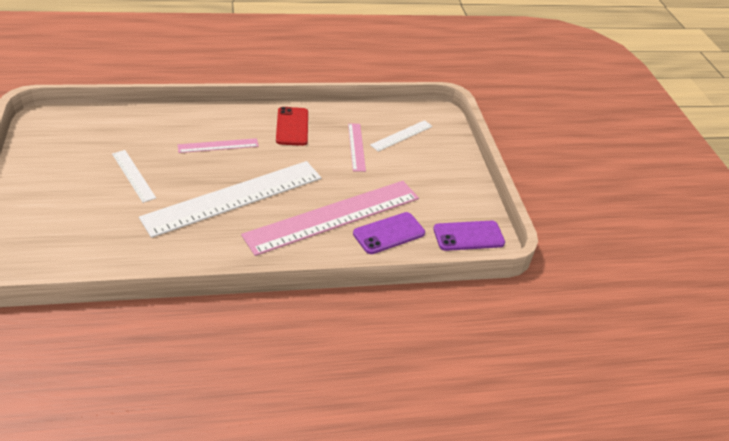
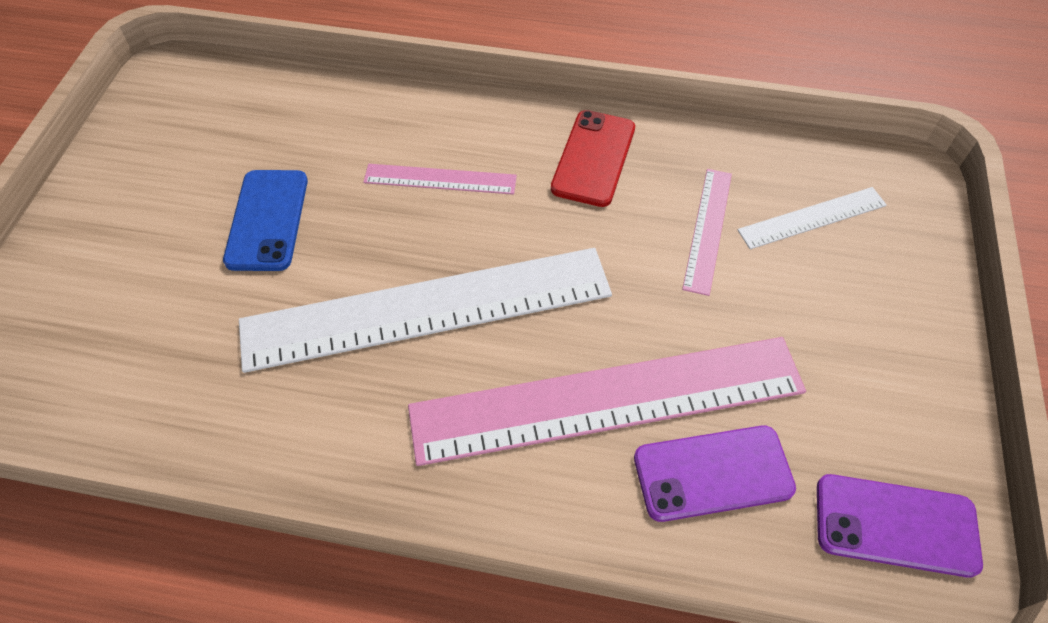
camera: 25 degrees right, 15 degrees up
white ruler [112,150,156,203] -> blue phone [223,170,308,271]

